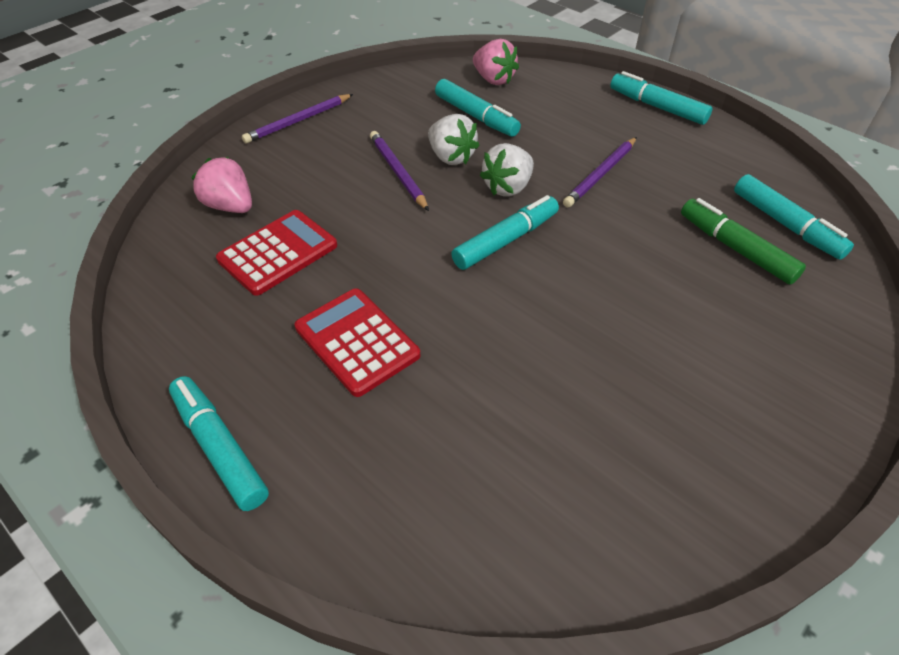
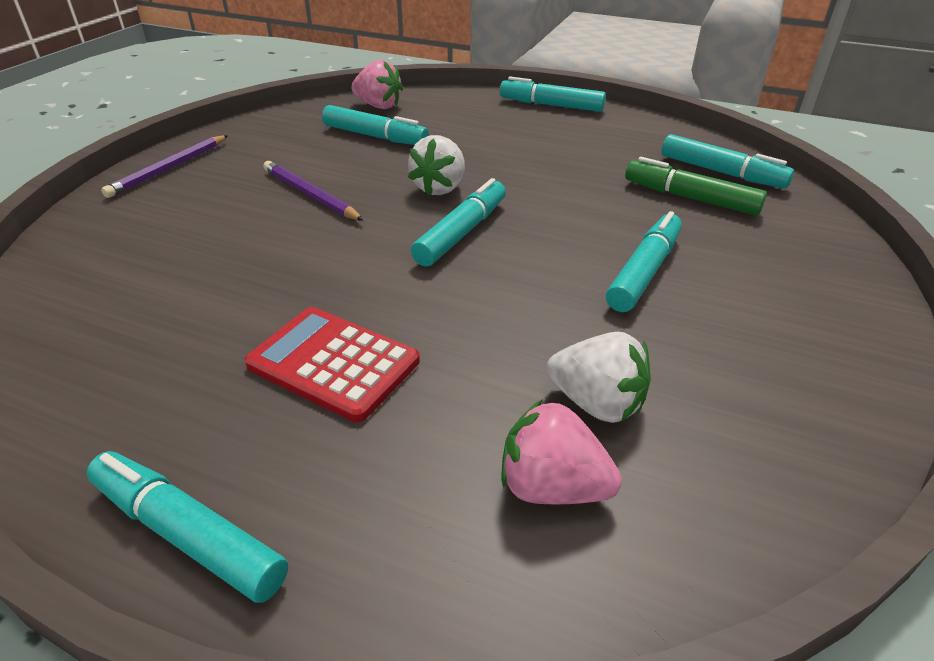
camera: 20 degrees left, 10 degrees down
pink strawberry [191,157,252,213] -> pink strawberry moved to [501,399,622,504]
red calculator [216,210,337,296] -> none
white strawberry [428,114,480,165] -> white strawberry moved to [547,332,651,423]
purple pencil [563,137,637,207] -> none
none -> turquoise marker [606,211,682,312]

